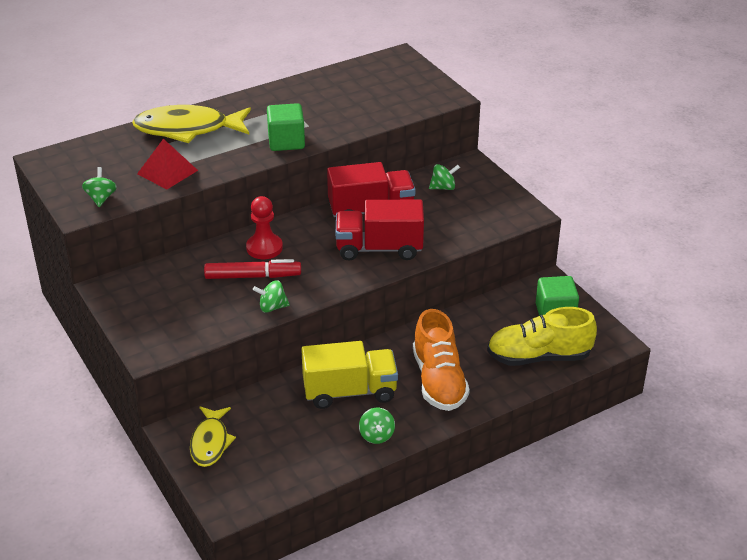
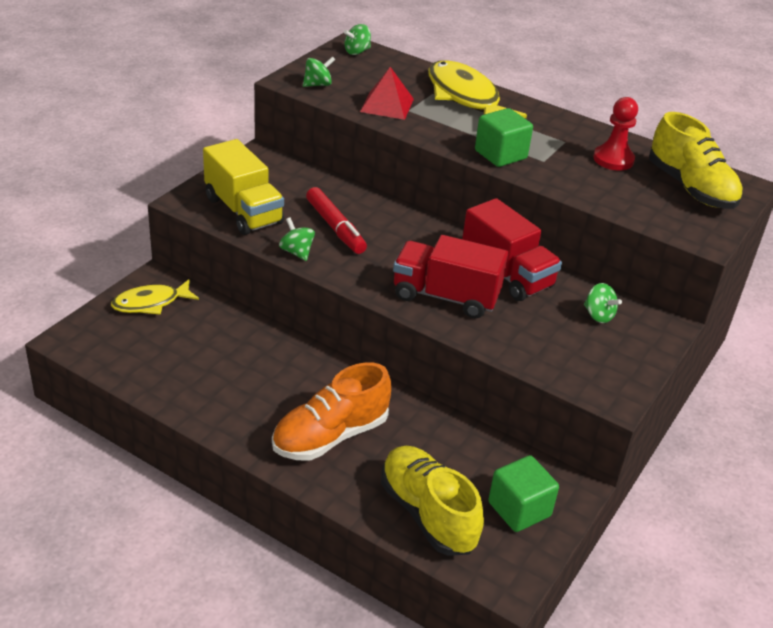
camera: 60 degrees right, 0 degrees up
red pawn [246,196,283,259] -> red pawn moved to [593,97,638,171]
yellow truck [301,341,398,409] -> yellow truck moved to [203,139,284,235]
red truck [336,200,424,261] -> red truck turned 45 degrees counterclockwise [393,235,508,319]
green spinning top [359,408,395,444] -> green spinning top moved to [344,24,371,55]
none -> yellow shoe [649,112,743,209]

